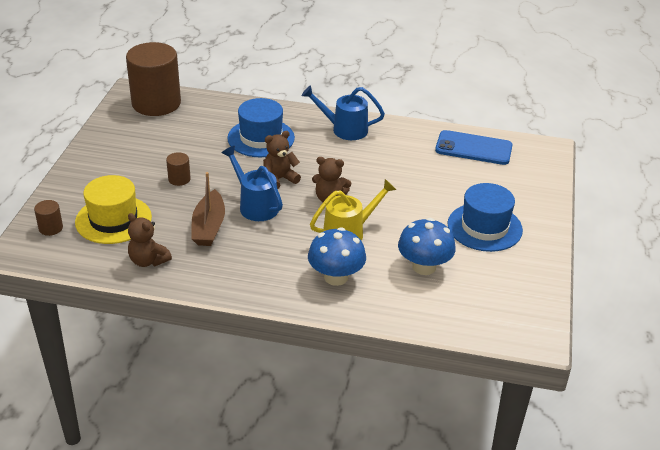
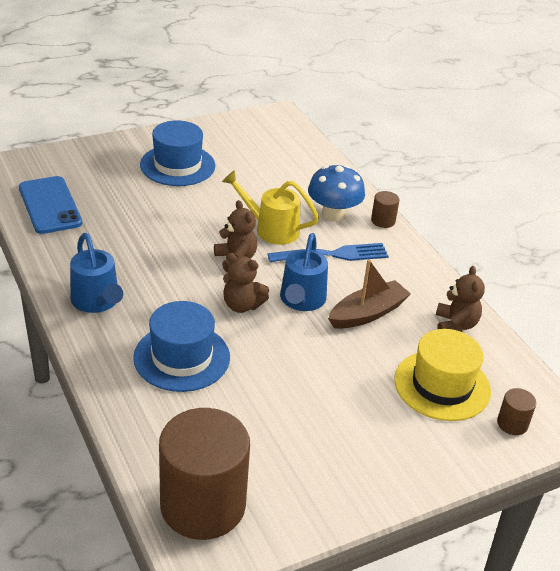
camera: 130 degrees left, 0 degrees up
brown cylinder [166,152,191,186] -> brown cylinder moved to [371,191,399,228]
blue mushroom [398,218,456,275] -> none
none -> blue fork [267,243,389,262]

